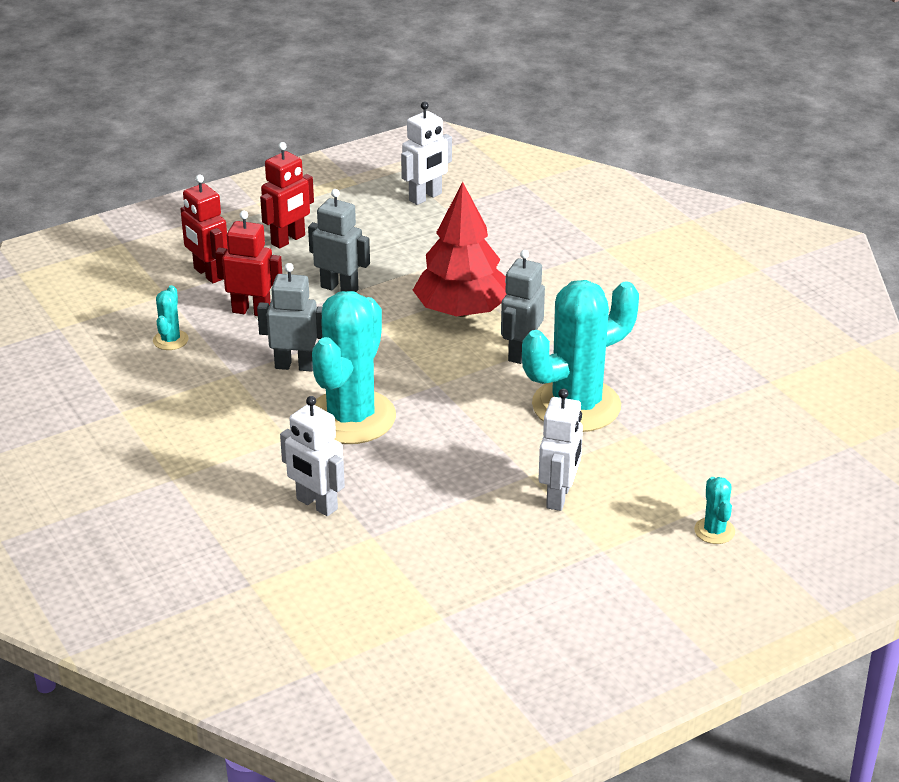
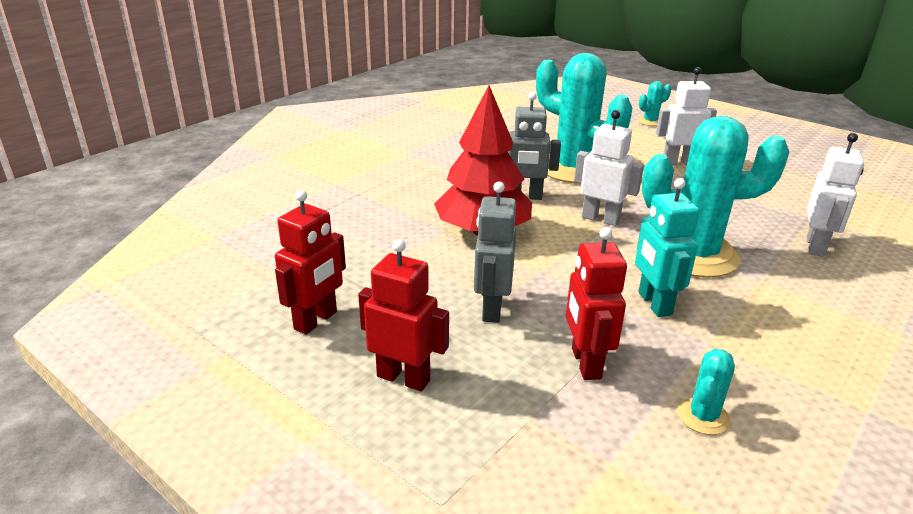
camera: 110 degrees left, 5 degrees down
turquoise cactus [153,285,189,350] -> turquoise cactus turned 45 degrees counterclockwise [678,349,735,435]
red robot [181,175,228,283] -> red robot moved to [275,190,346,335]
grey robot [257,263,322,372] -> turquoise robot [635,178,700,317]
white robot [401,102,452,205] -> white robot moved to [574,110,644,226]

